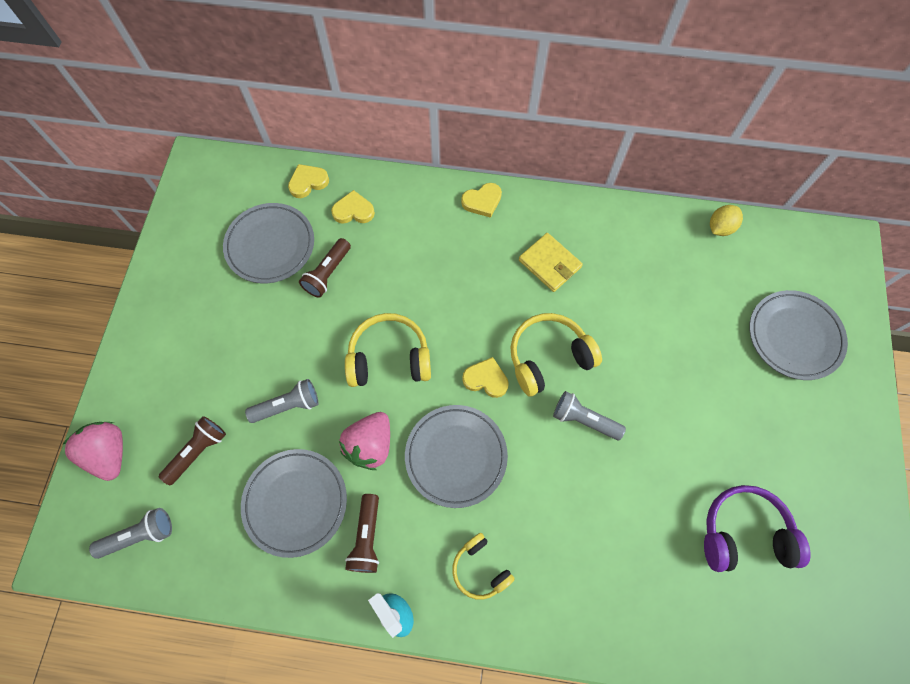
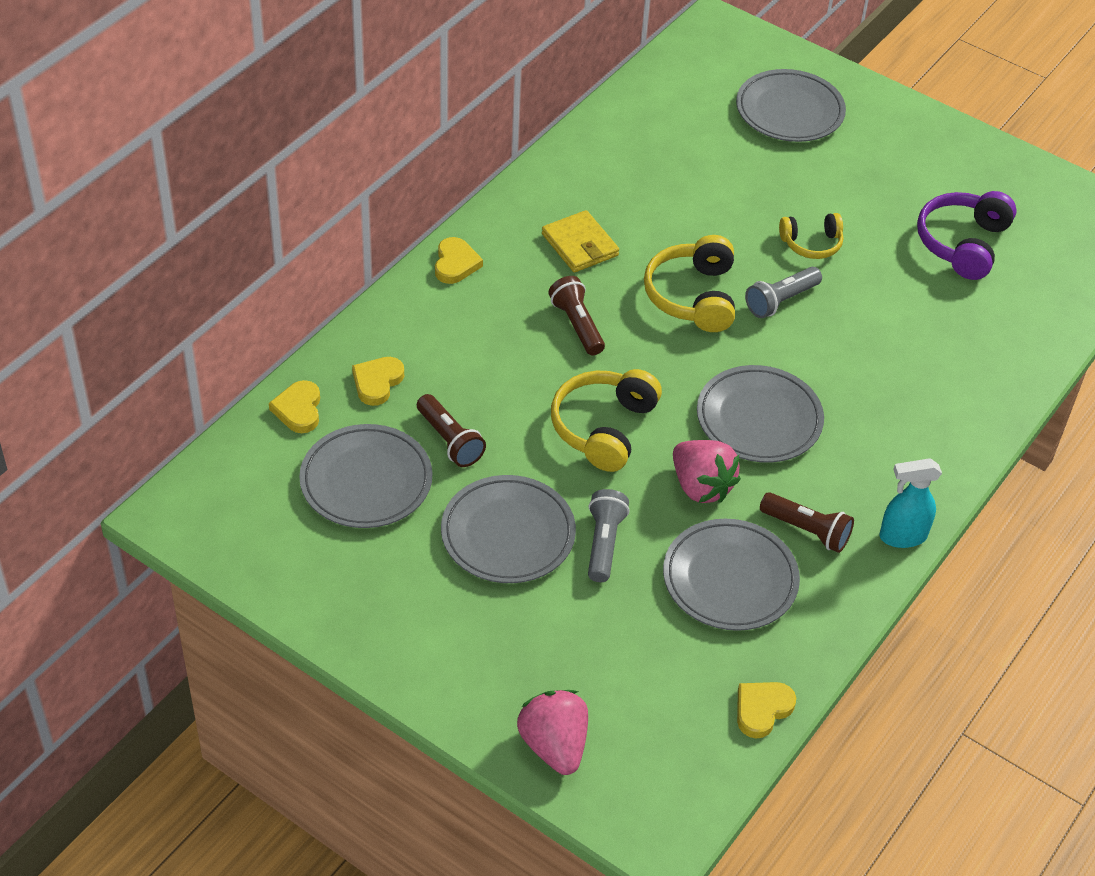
camera: 65 degrees left, 20 degrees down
pink strawberry [62,422,123,481] -> pink strawberry turned 75 degrees clockwise [517,690,588,775]
grey flashlight [89,508,172,559] -> none
brown flashlight [159,416,226,485] -> brown flashlight moved to [548,276,605,355]
yellow headphones [452,533,515,600] -> yellow headphones moved to [779,213,843,259]
yellow heart [462,357,509,398] -> yellow heart moved to [737,682,796,738]
yellow wallet [519,233,583,292] -> yellow wallet turned 75 degrees clockwise [542,210,619,273]
yellow lemon [710,205,743,236] -> none
none -> grey plate [441,475,576,583]

